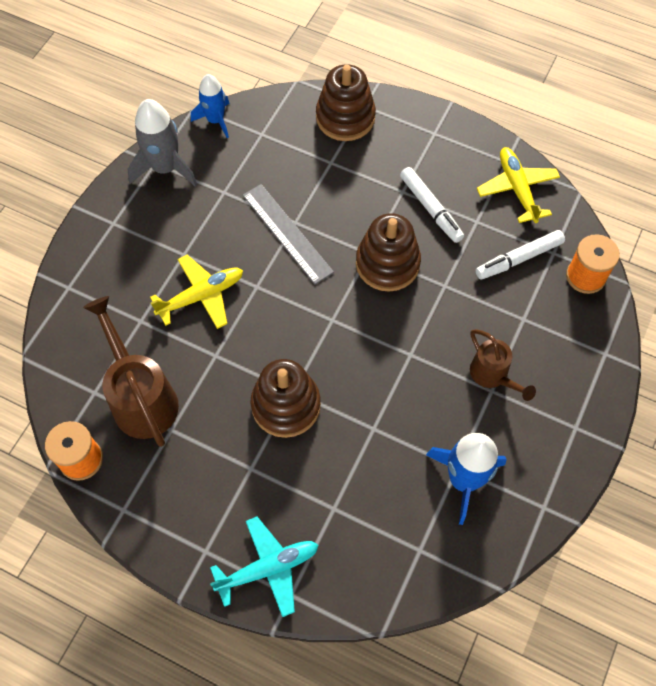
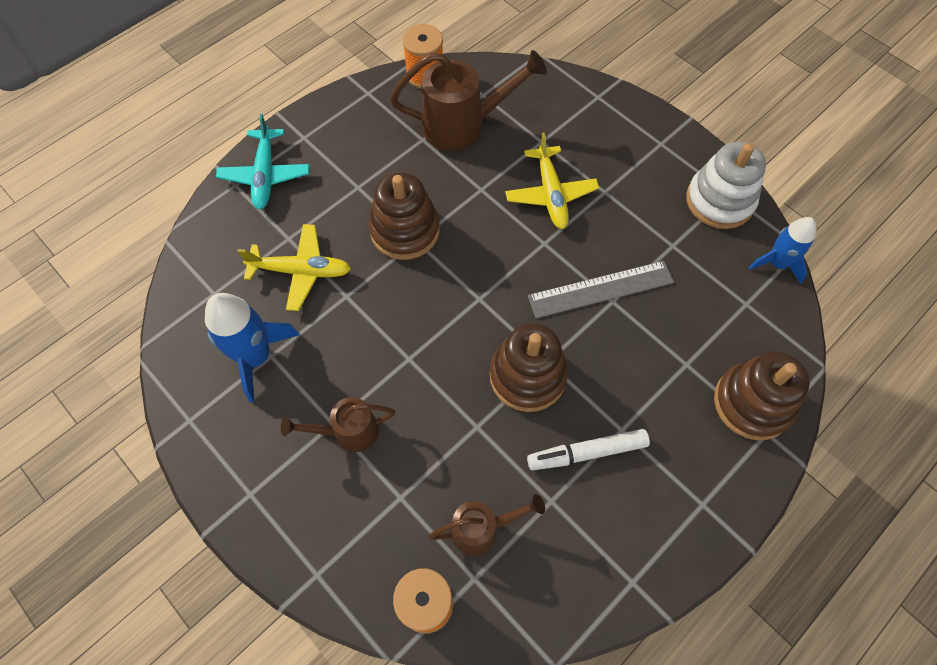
camera: 110 degrees right, 0 degrees up
grey rocket [128,99,197,187] -> white stacking toy [686,142,766,229]
white marker [476,230,565,279] -> brown watering can [428,494,545,556]
yellow plane [477,147,560,223] -> yellow plane moved to [237,224,351,311]

